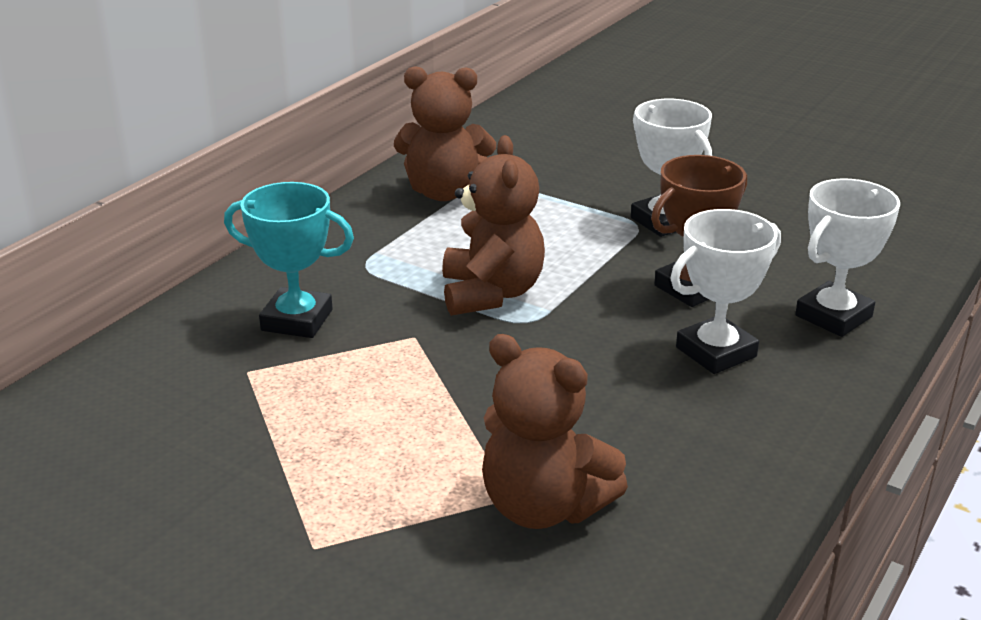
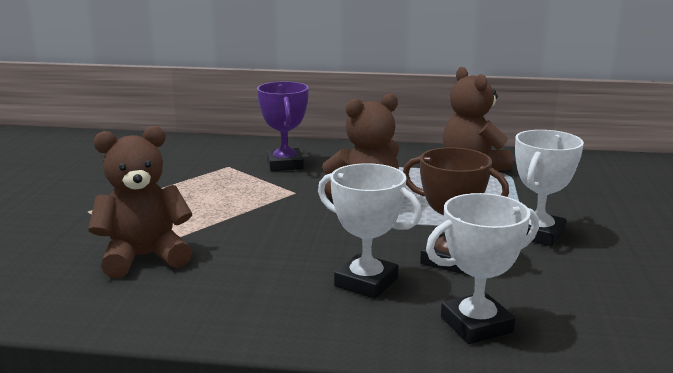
camera: 65 degrees right, 10 degrees down
turquoise trophy [224,182,354,338] -> purple trophy [257,81,309,171]
brown teddy bear [482,334,628,529] -> brown teddy bear turned 60 degrees clockwise [89,126,192,278]
white trophy [795,179,900,337] -> white trophy turned 45 degrees counterclockwise [426,193,539,344]

